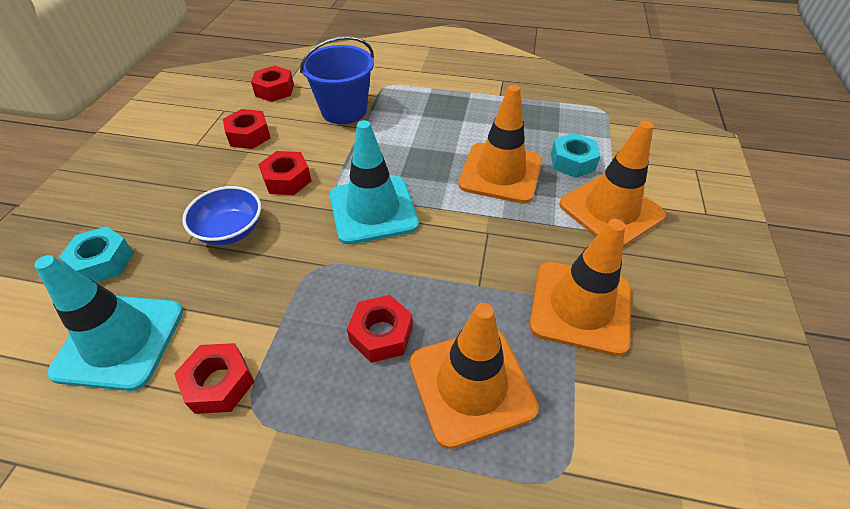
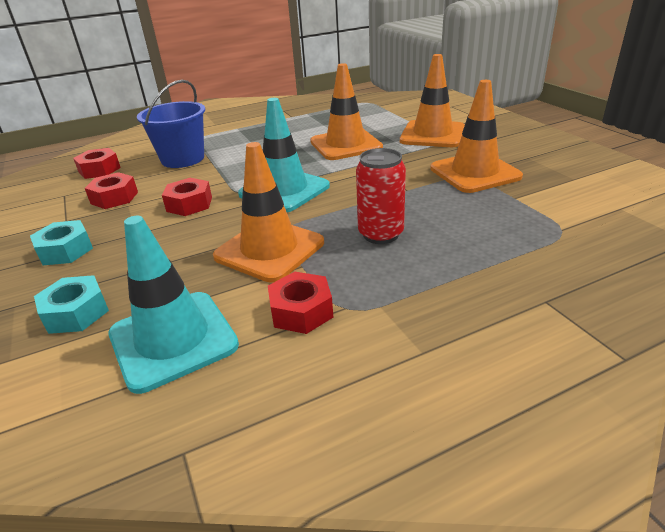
camera: 35 degrees left, 15 degrees down
blue bowl [182,186,261,245] -> none
red nut [347,295,413,363] -> red can [356,148,406,244]
orange traffic cone [410,303,539,449] -> orange traffic cone moved to [213,142,324,283]
turquoise nut [551,133,600,178] -> turquoise nut moved to [30,220,93,265]

